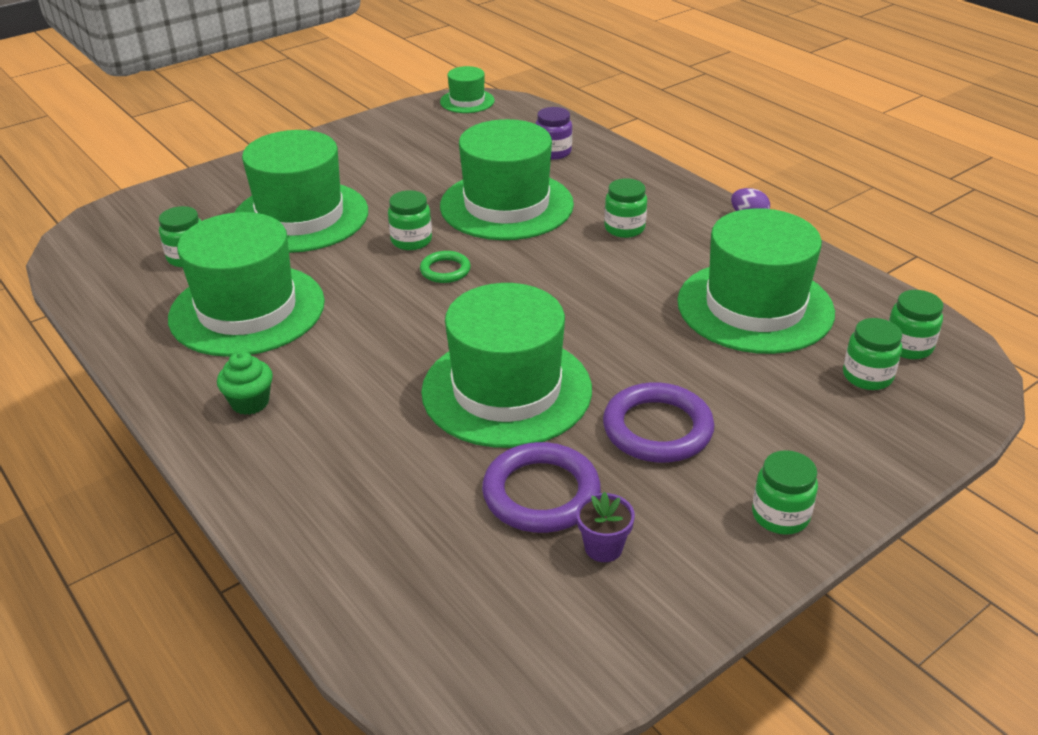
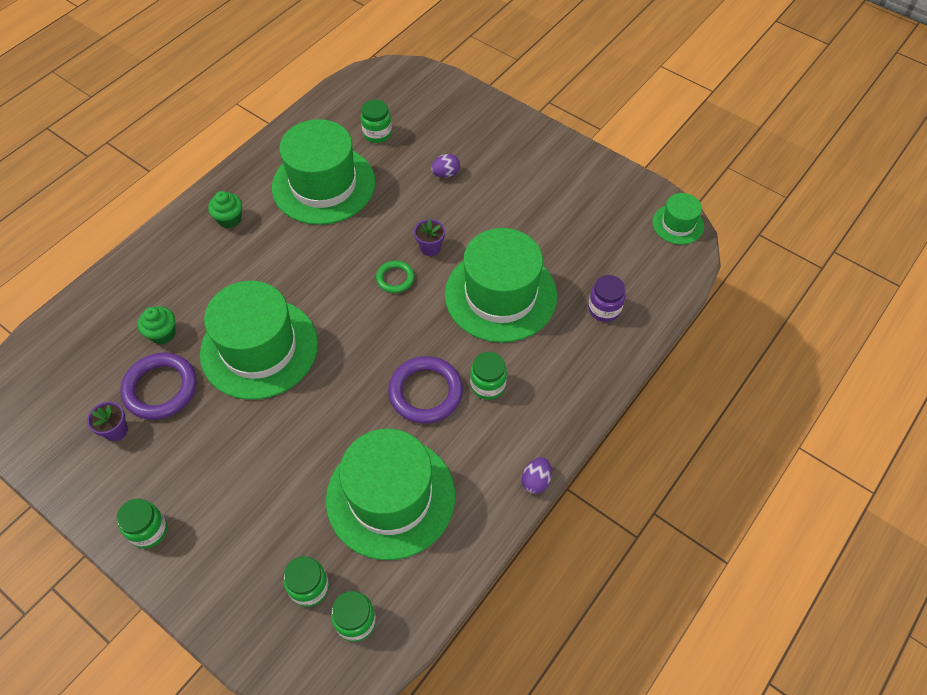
camera: 75 degrees right, 20 degrees up
green hat [234,130,368,253] -> purple egg [431,154,460,178]
green jar [388,190,432,250] -> purple flower pot [414,219,445,256]
purple ring [603,382,714,463] -> purple ring moved to [388,356,463,424]
none -> green cupcake [138,306,175,345]

